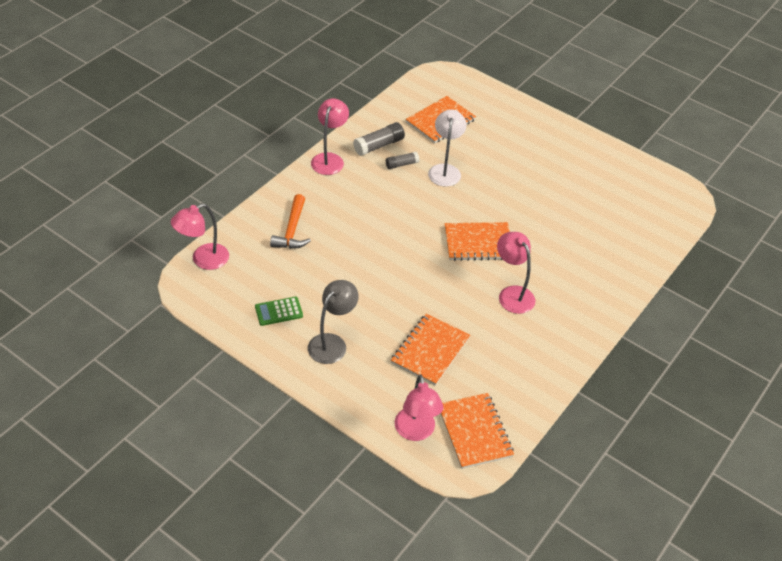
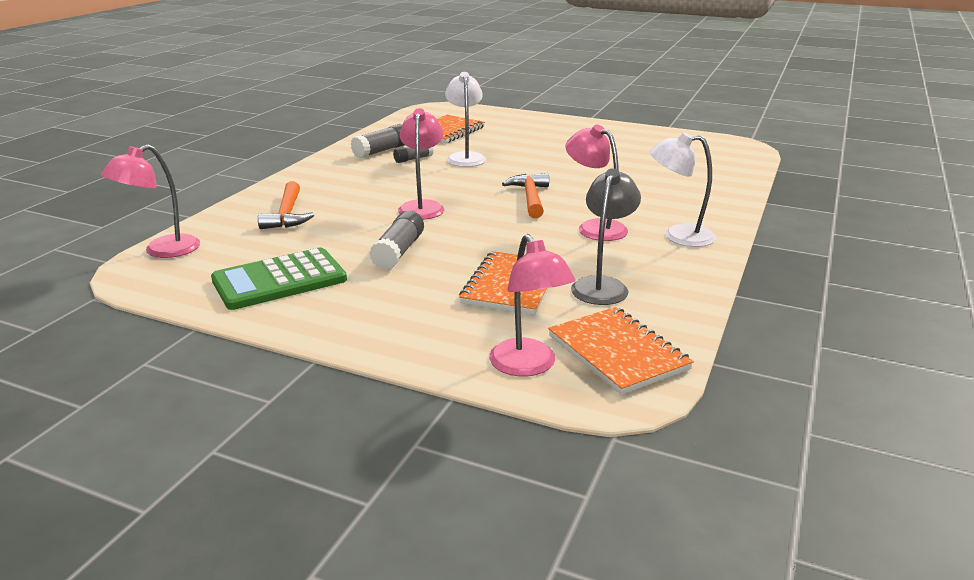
camera: 10 degrees left, 20 degrees down
green calculator [255,297,303,326] -> green calculator [211,248,347,310], size x1.82
grey lamp [308,280,358,364] -> grey lamp moved to [571,168,641,305]
pink lamp [311,98,349,175] -> pink lamp moved to [398,108,444,220]
orange notebook [445,222,510,261] -> orange hammer [502,173,549,218]
none -> grey glue stick [369,211,424,270]
none -> white lamp [650,132,716,247]

